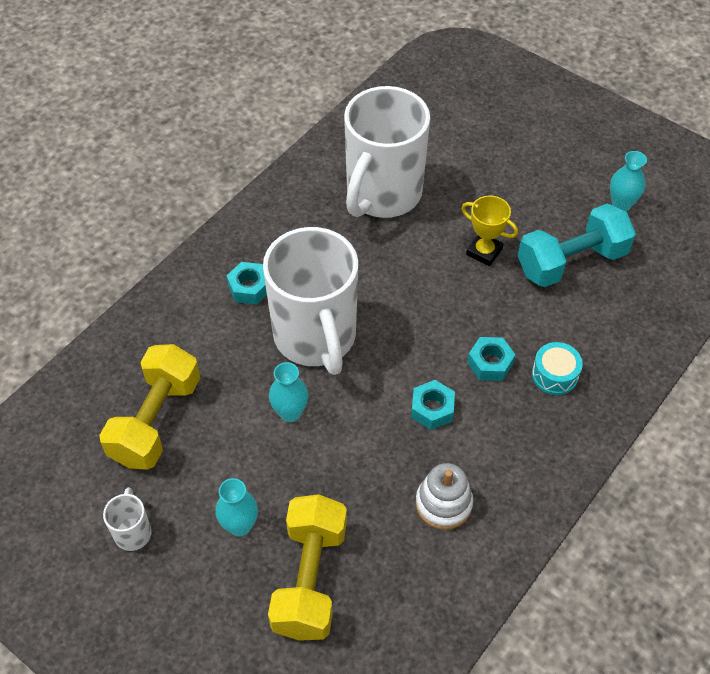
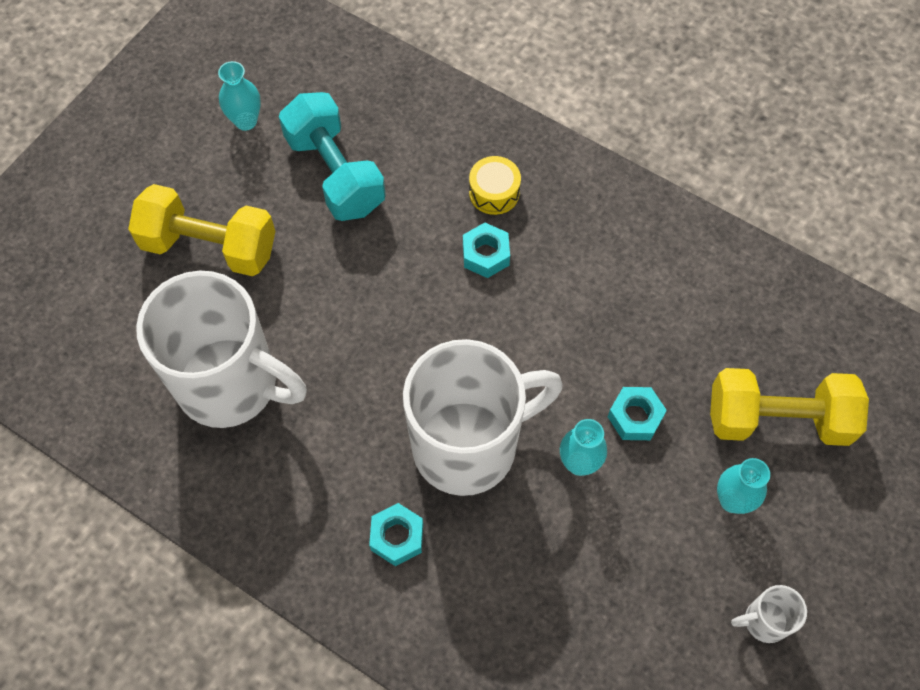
camera: 95 degrees left, 10 degrees up
yellow dumbbell [99,344,200,470] -> yellow dumbbell moved to [128,184,275,276]
turquoise nut [411,380,455,430] -> turquoise nut moved to [608,387,667,440]
white stacking toy [415,463,473,530] -> none
yellow trophy [461,196,518,266] -> none
turquoise drum [532,342,583,395] -> yellow drum [469,156,521,215]

